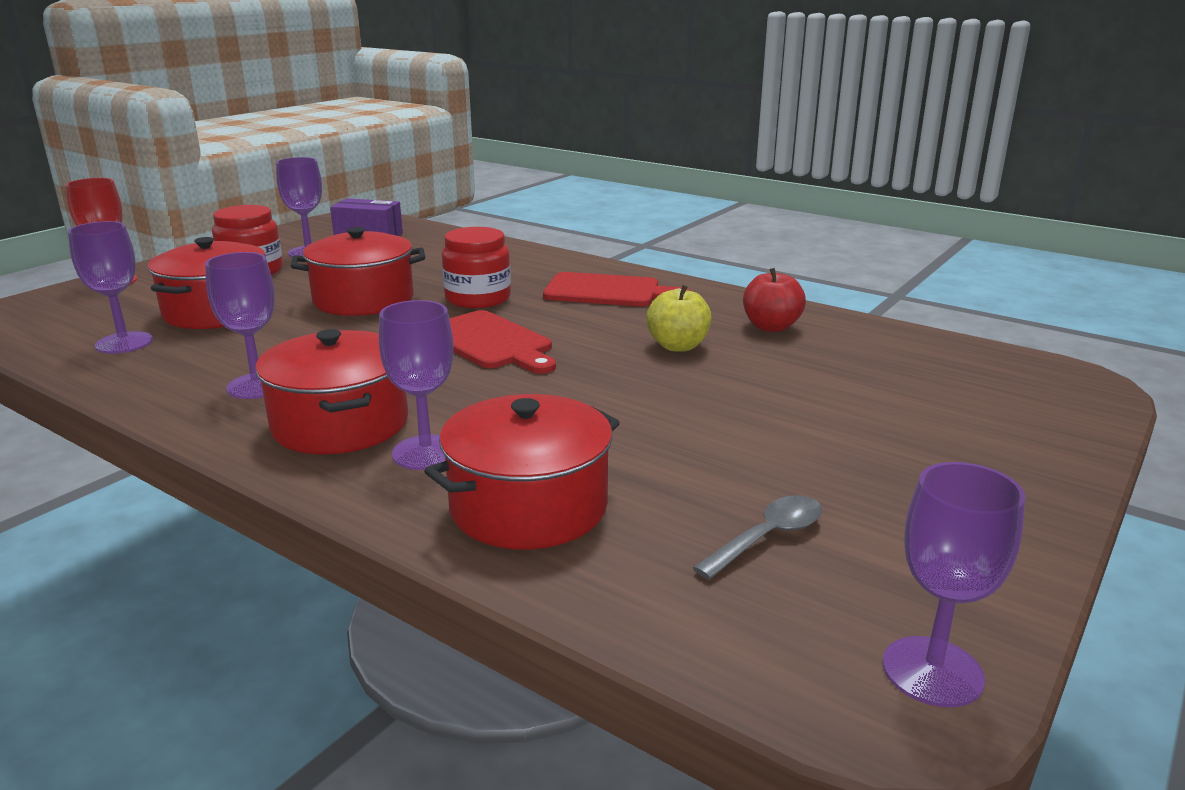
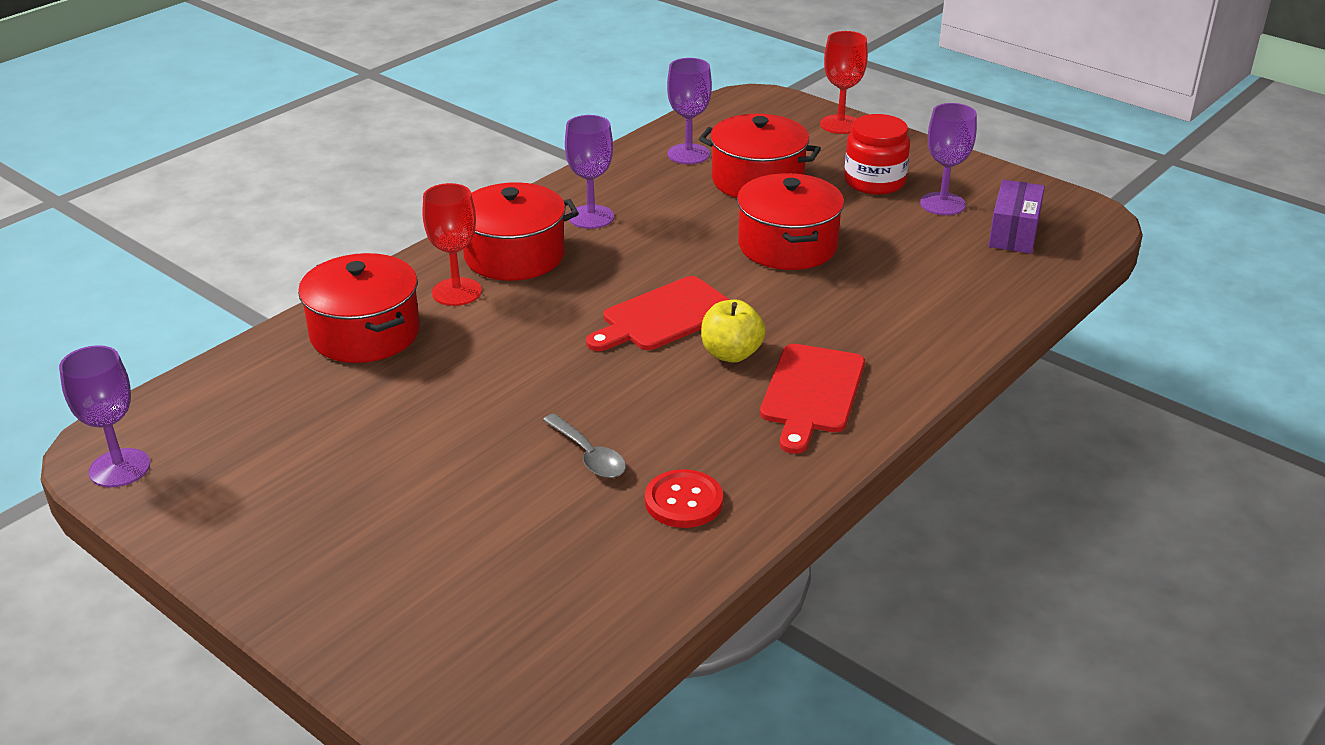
camera: 95 degrees right, 10 degrees up
purple goblet [379,300,453,470] -> red goblet [423,183,482,306]
red jar [442,227,511,308] -> none
yellow apple [646,285,712,352] -> yellow apple moved to [701,299,766,363]
grey spoon [693,495,822,579] -> grey spoon moved to [543,413,626,478]
red apple [743,268,806,332] -> red button [645,469,723,528]

